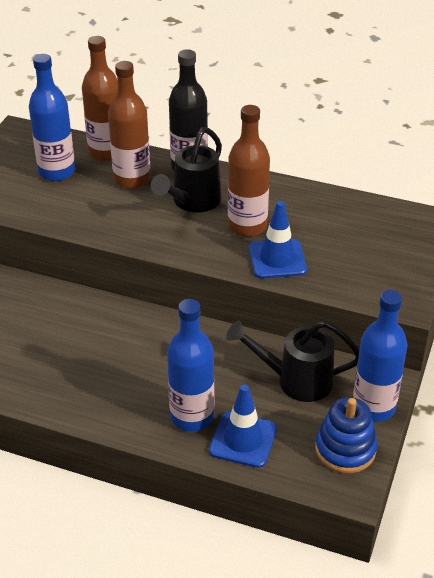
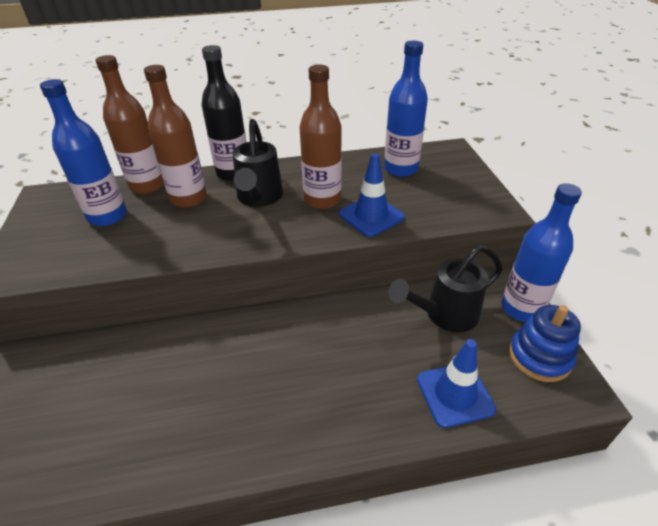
camera: 30 degrees left, 0 degrees up
blue bottle [167,299,215,432] -> blue bottle moved to [384,41,428,177]

